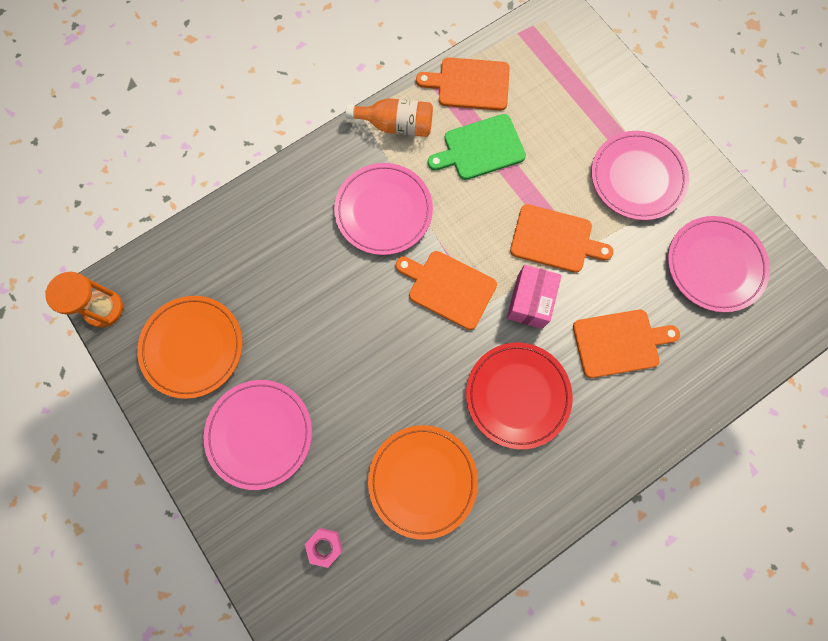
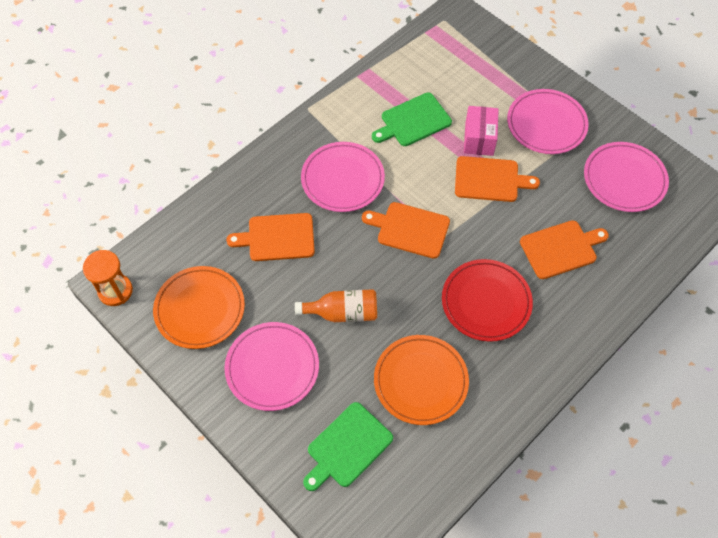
camera: 10 degrees left, 15 degrees down
pink nut [305,528,343,568] -> green cutting board [303,402,393,491]
orange bottle [346,98,433,137] -> orange bottle moved to [295,289,377,322]
orange cutting board [416,57,510,111] -> orange cutting board moved to [226,213,315,261]
pink box [507,265,562,329] -> pink box moved to [464,106,499,156]

